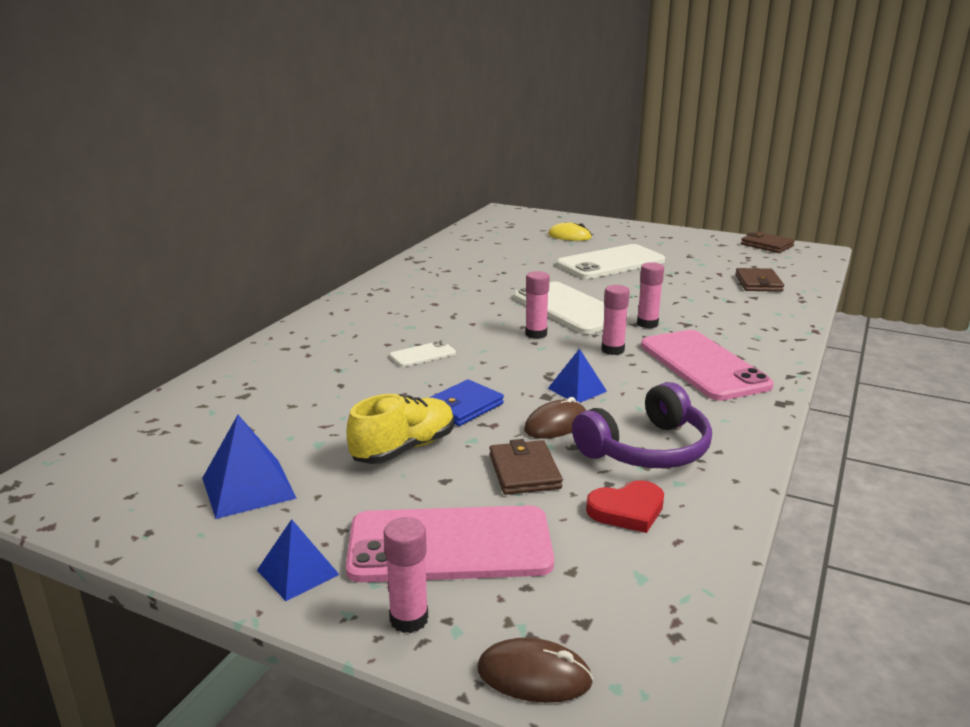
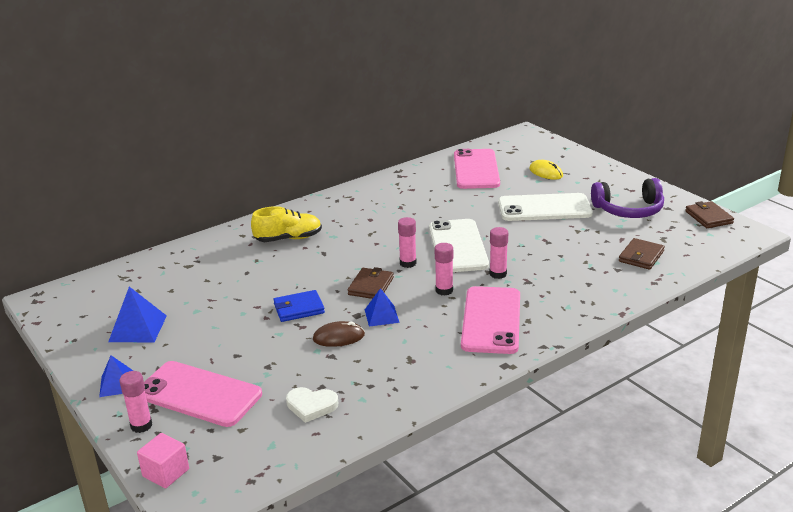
camera: 30 degrees right, 5 degrees up
yellow shoe [347,394,454,464] -> yellow shoe moved to [251,206,322,242]
white phone [389,340,456,367] -> none
brown mouse [477,638,593,703] -> pink cube [137,433,189,488]
brown wallet [489,439,563,495] -> brown wallet moved to [347,267,394,299]
purple headphones [572,382,712,468] -> purple headphones moved to [591,178,664,218]
red heart [586,480,664,533] -> white heart [286,387,338,423]
none -> pink phone [454,149,500,189]

